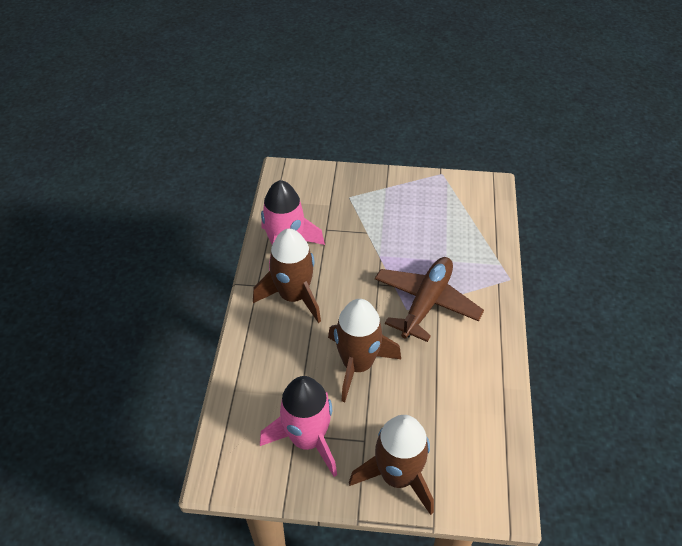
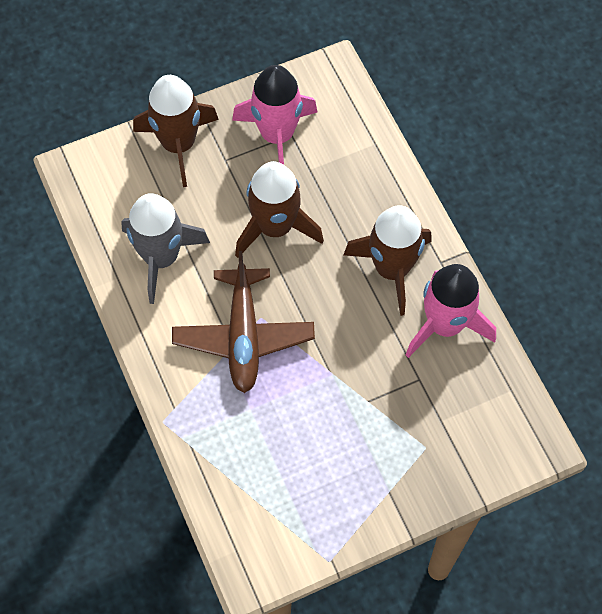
camera: 150 degrees right, 15 degrees up
none -> grey rocket [121,193,210,304]

